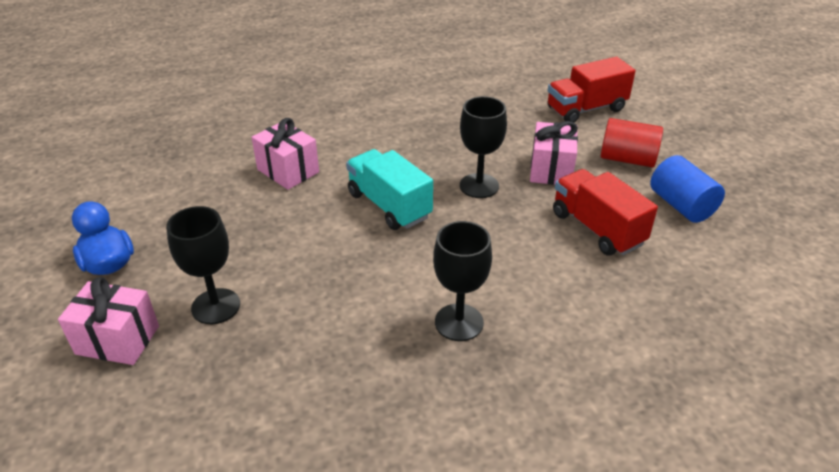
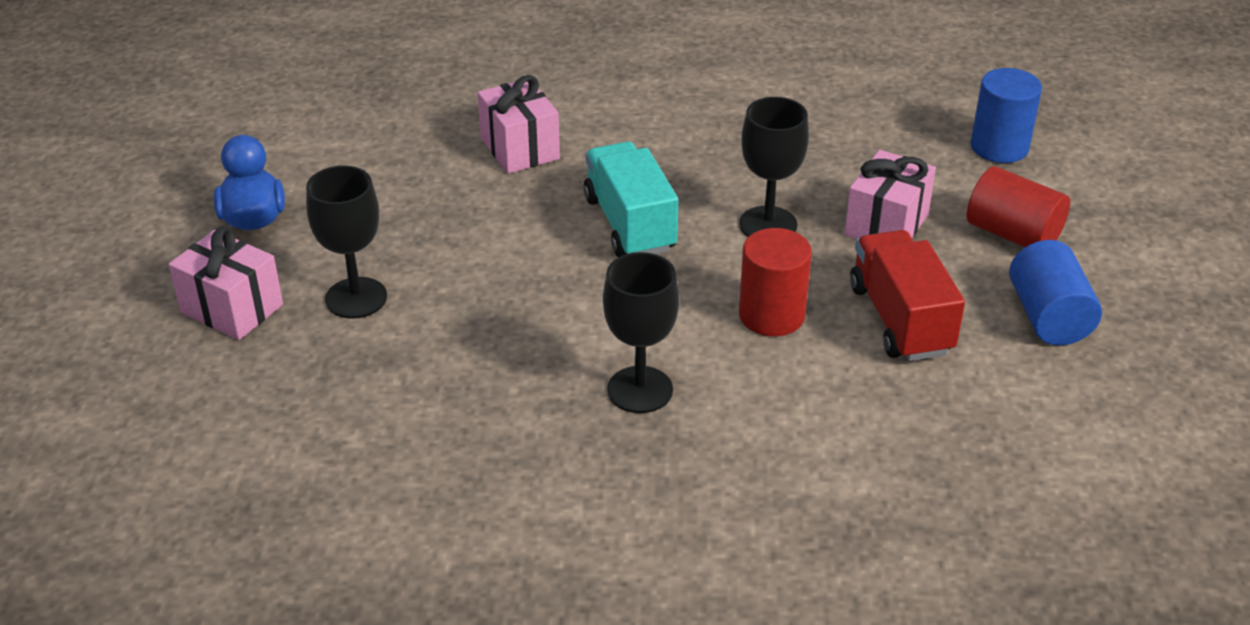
camera: 20 degrees right, 0 degrees up
red truck [548,57,635,123] -> blue cylinder [970,68,1042,163]
none -> red cylinder [739,228,812,336]

